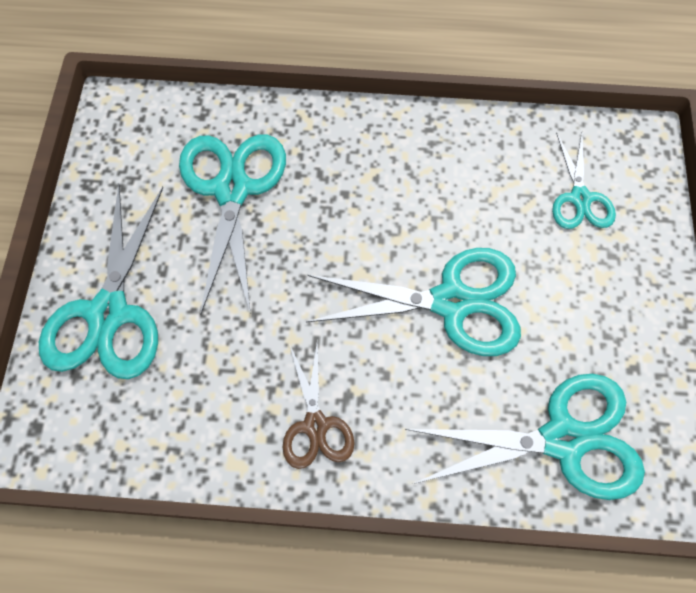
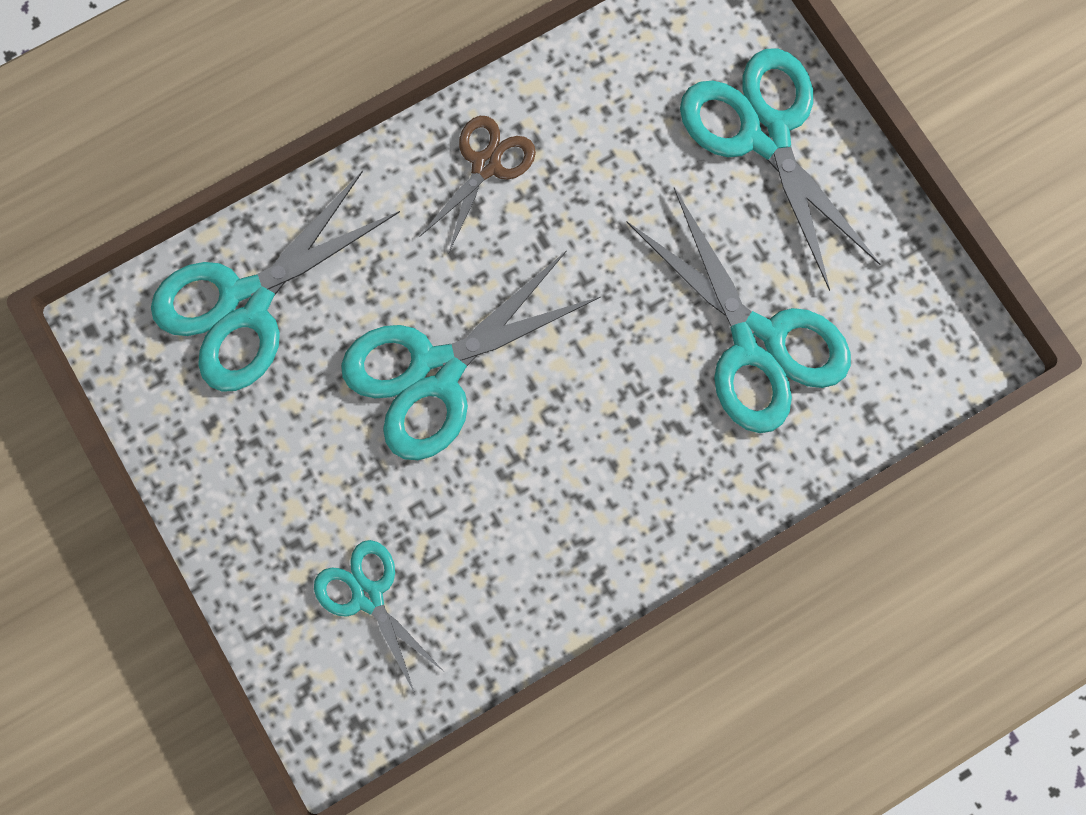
camera: 145 degrees right, 10 degrees up
brown scissors [283,338,355,469] -> brown scissors turned 75 degrees clockwise [419,116,536,254]

